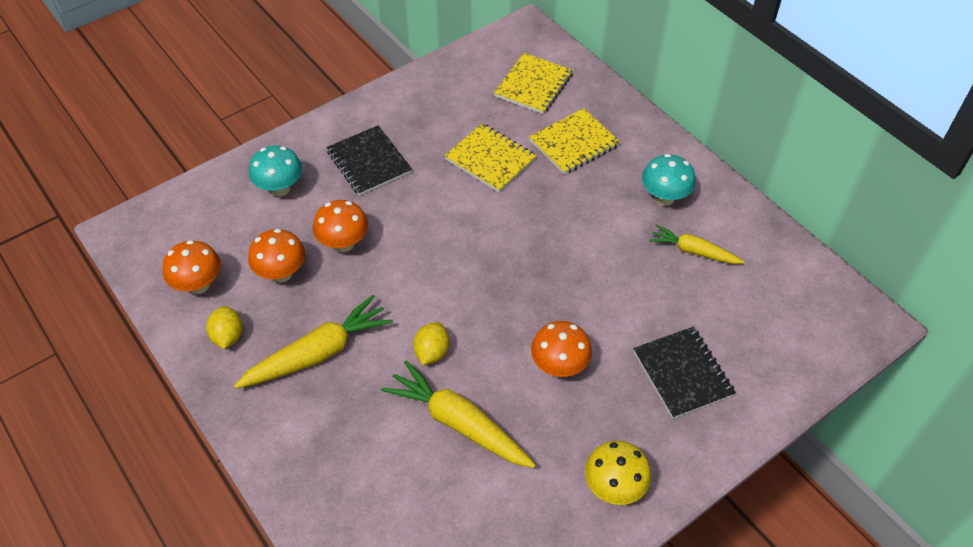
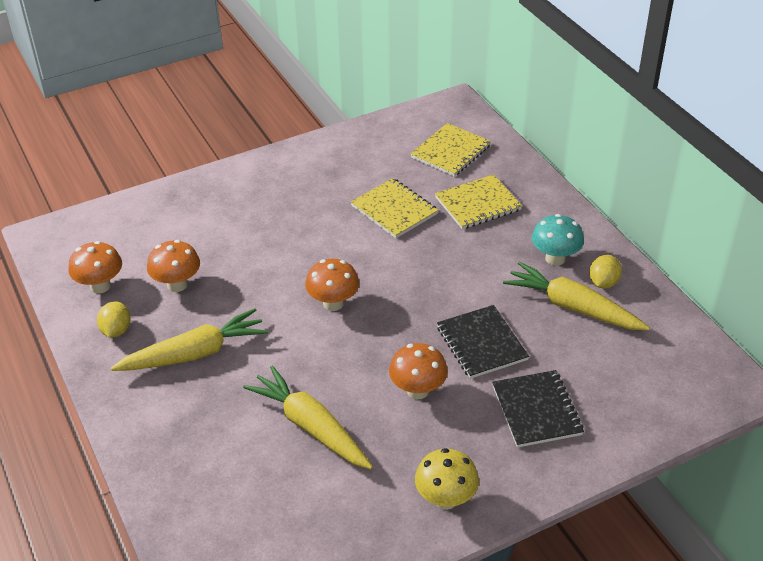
camera: 10 degrees right, 10 degrees down
turquoise mushroom [249,145,302,196] -> none
orange mushroom [313,200,368,252] -> orange mushroom moved to [305,259,359,311]
black notebook [326,125,412,195] -> black notebook moved to [437,305,529,379]
yellow lemon [413,322,449,365] -> yellow lemon moved to [589,255,622,288]
yellow carrot [649,224,745,264] -> yellow carrot [503,261,650,330], size x1.62

